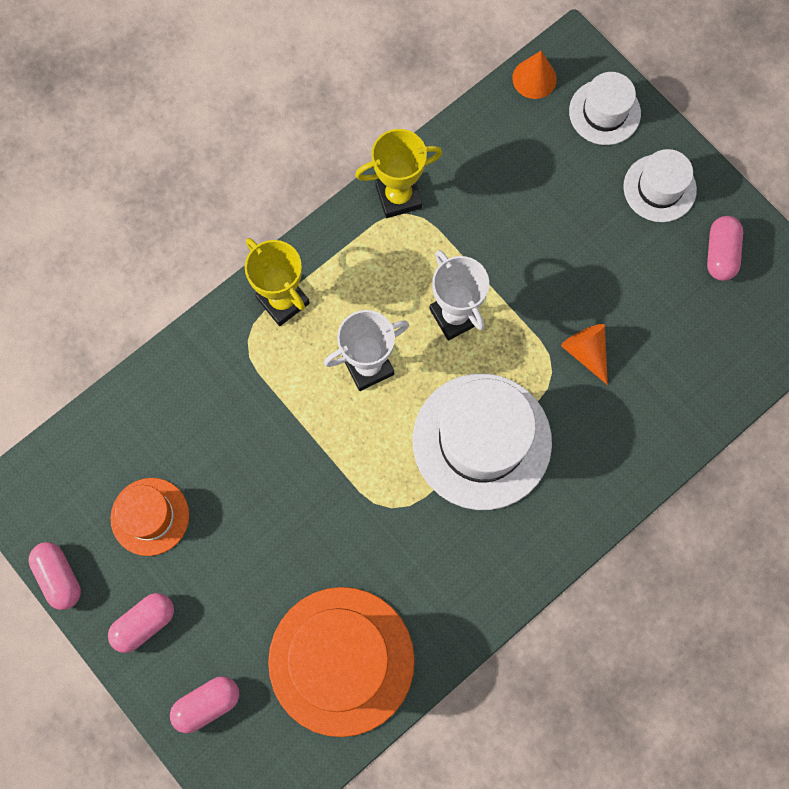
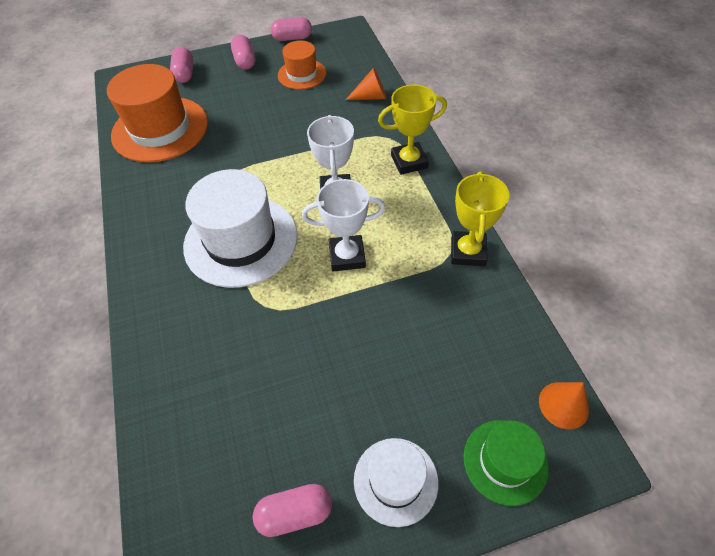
camera: 115 degrees right, 20 degrees down
orange cone [561,324,608,385] -> orange cone moved to [346,68,387,100]
white hat [569,72,641,145] -> green hat [463,420,549,506]
pink capsule [707,216,743,281] -> pink capsule turned 45 degrees counterclockwise [253,484,332,537]

